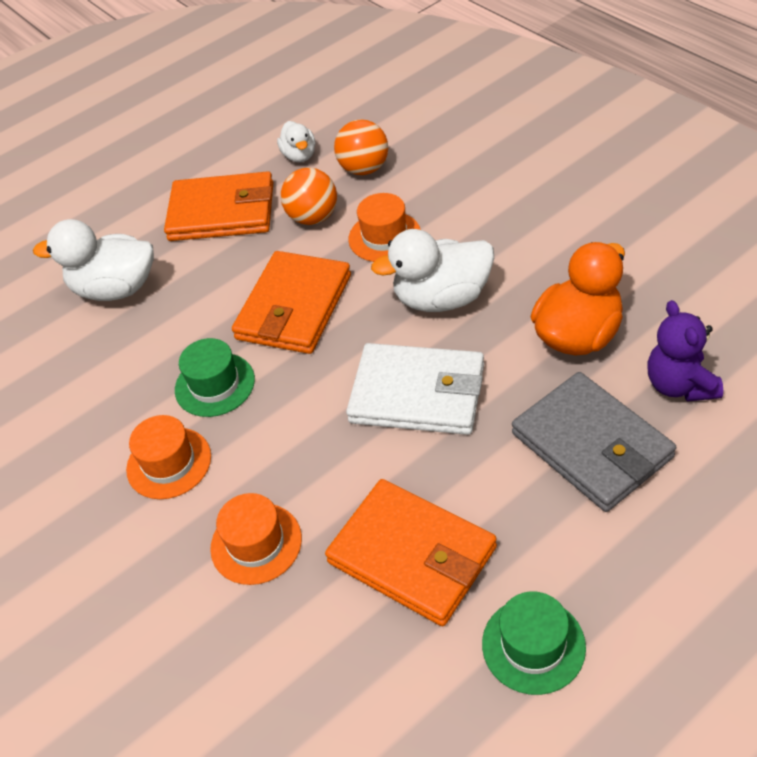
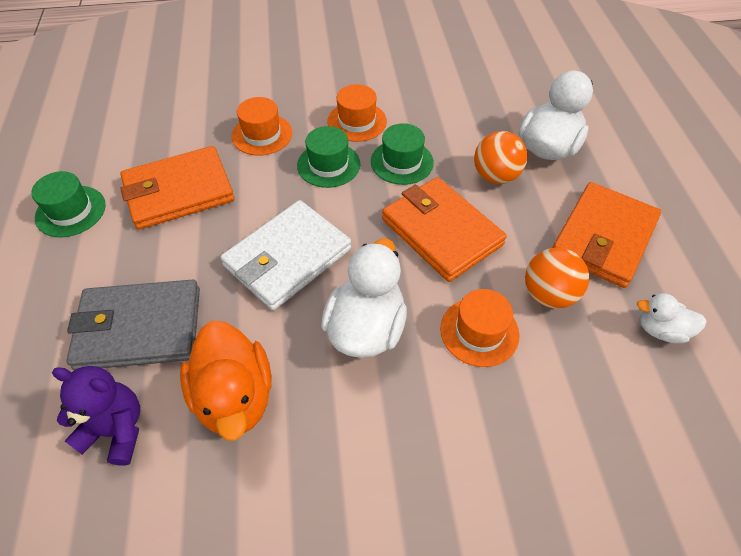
camera: 115 degrees right, 5 degrees up
orange ball [334,119,388,175] -> orange ball moved to [474,131,527,184]
none -> green hat [297,126,360,188]

